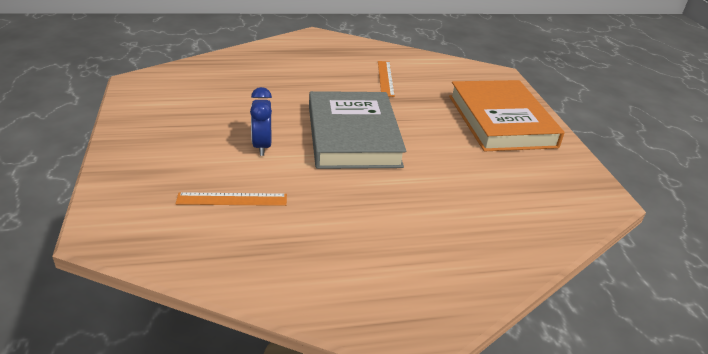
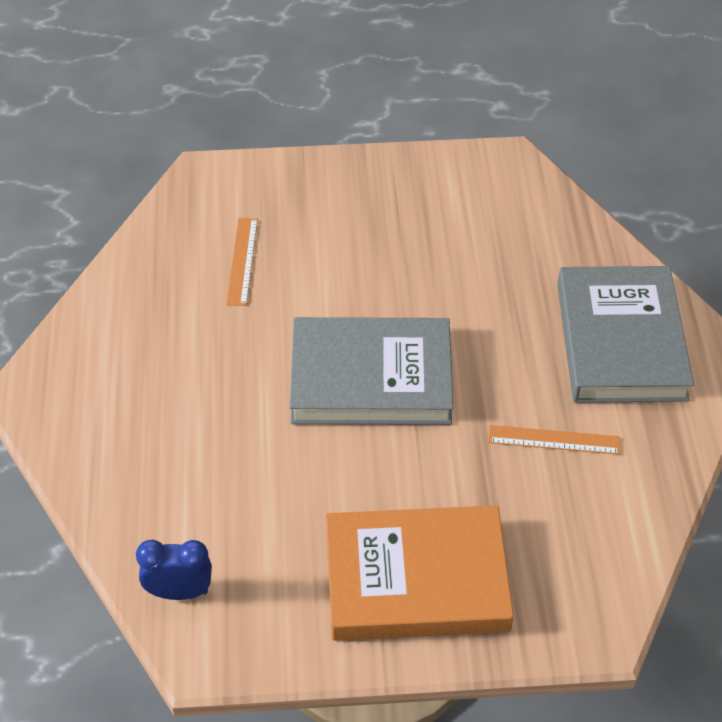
camera: 100 degrees right, 15 degrees up
blue clock [250,87,272,156] -> blue clock moved to [136,540,212,600]
none -> grey book [557,266,694,403]

